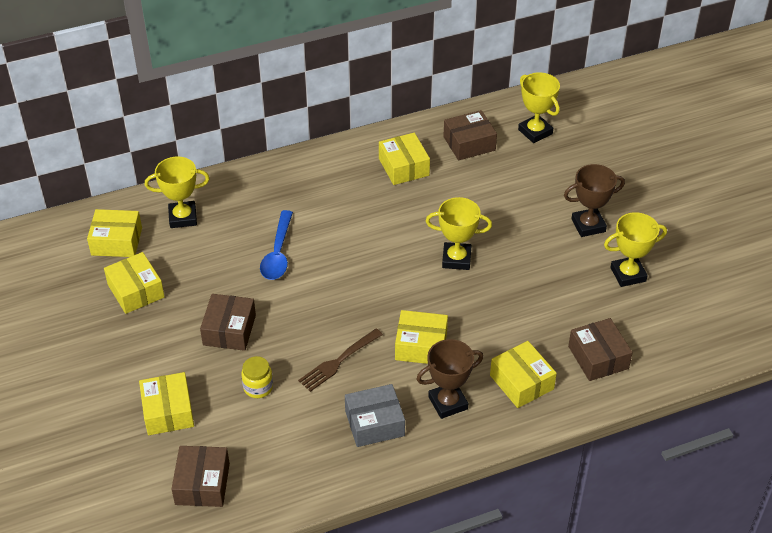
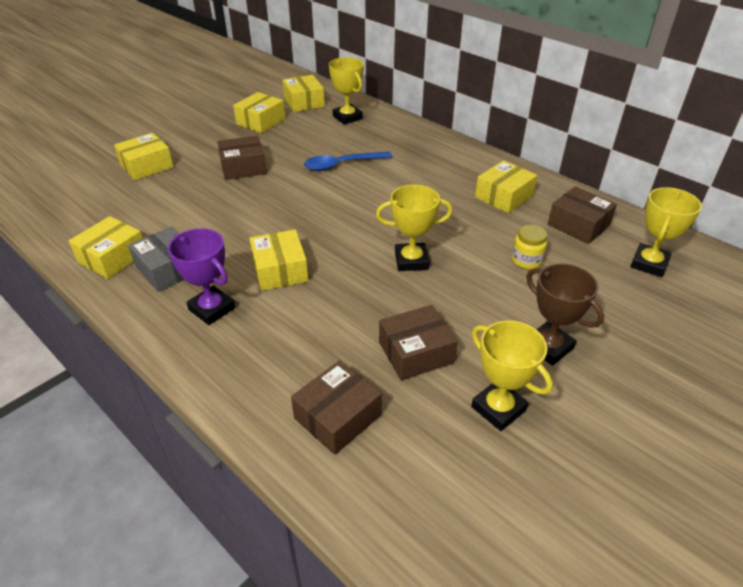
camera: 65 degrees right, 5 degrees down
brown box [172,446,230,507] -> brown box moved to [379,305,458,380]
yellow jar [241,356,273,398] -> yellow jar moved to [512,225,547,269]
brown fork [298,329,383,392] -> none
brown trophy [416,339,483,419] -> purple trophy [168,228,235,325]
yellow trophy [426,197,492,270] -> yellow trophy turned 75 degrees counterclockwise [376,185,453,271]
yellow box [490,341,557,408] -> yellow box moved to [69,216,143,279]

